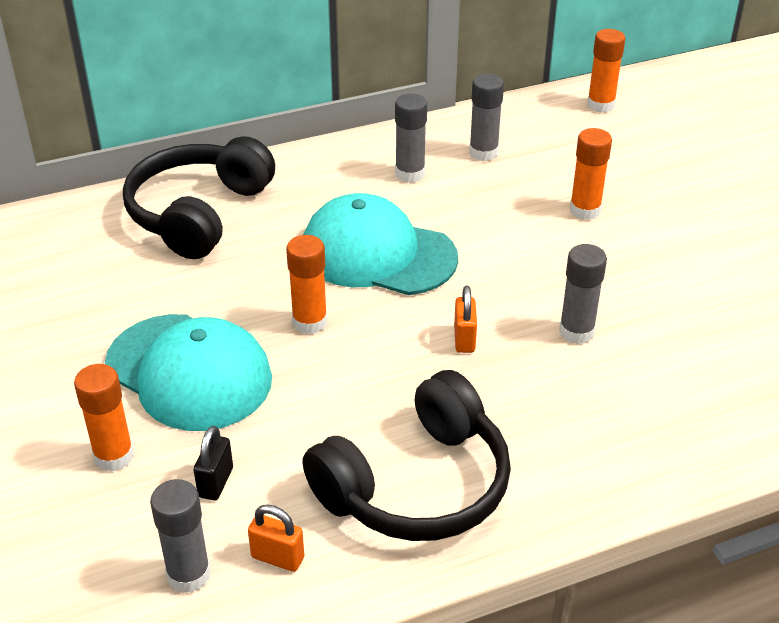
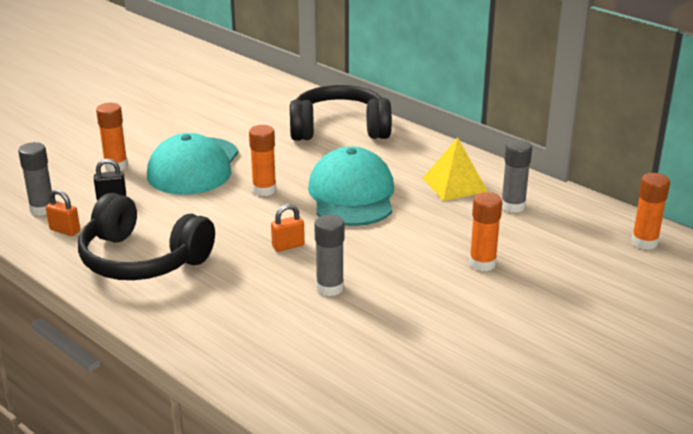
camera: 65 degrees right, 10 degrees down
orange padlock [248,504,304,572] -> orange padlock turned 60 degrees counterclockwise [46,189,80,236]
grey glue stick [395,93,427,183] -> yellow pyramid [423,138,488,201]

